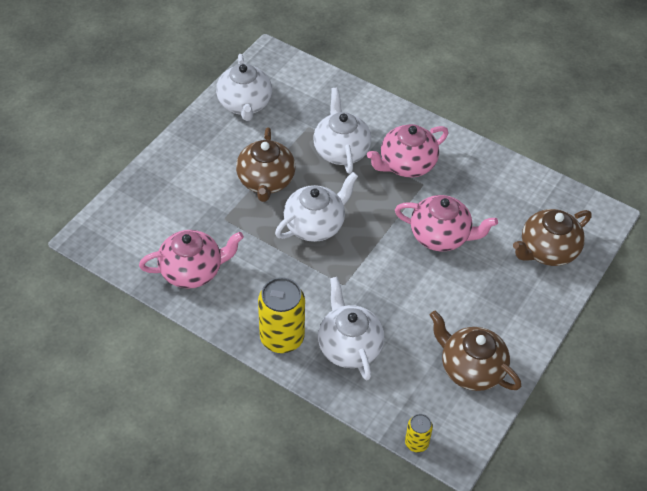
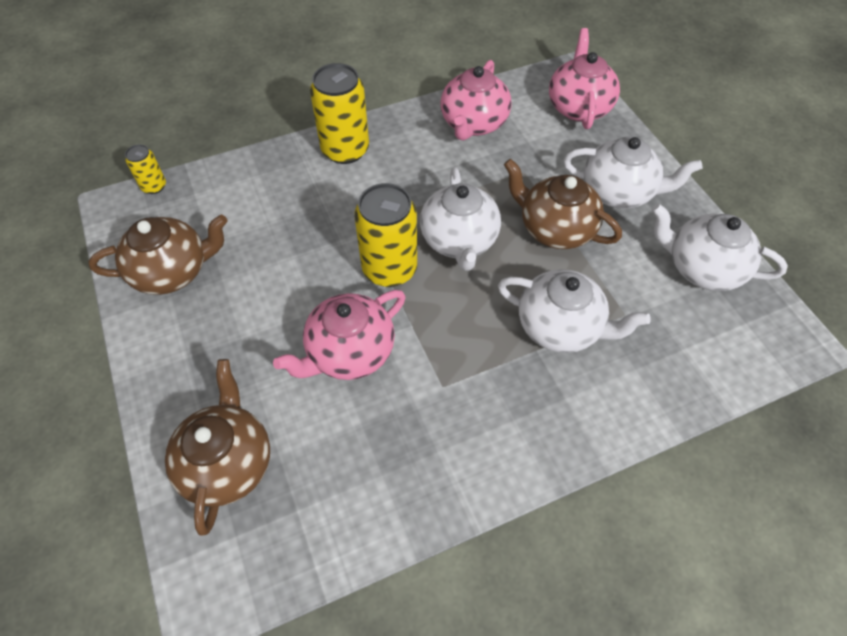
camera: 125 degrees right, 5 degrees up
white teapot [318,277,384,380] -> white teapot moved to [564,137,702,209]
pink teapot [367,124,448,177] -> pink teapot moved to [549,28,620,129]
none -> yellow can [354,183,417,287]

